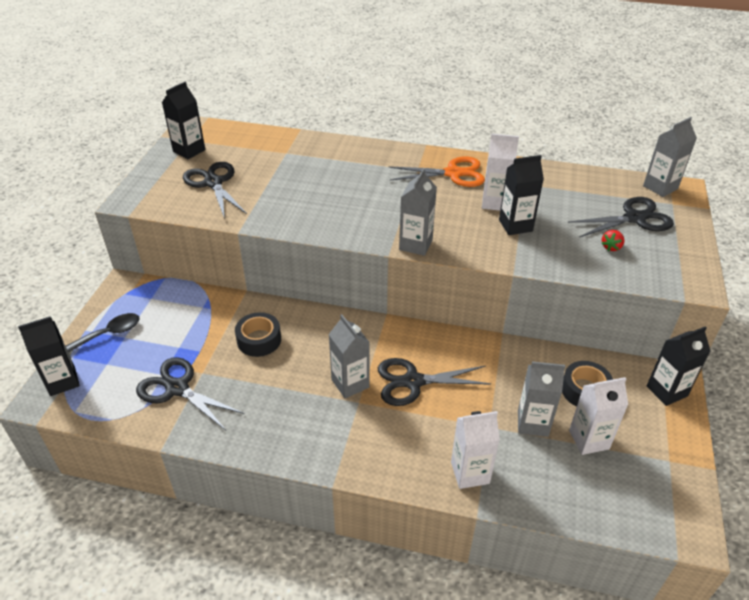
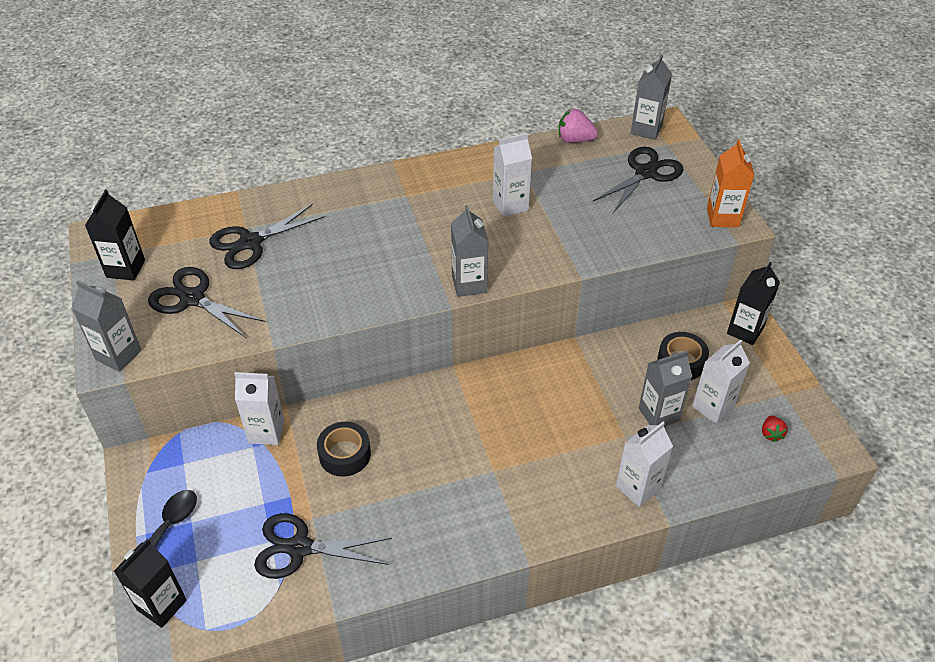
camera: 30 degrees left, 5 degrees up
grey carton [328,314,370,399] -> grey carton moved to [72,280,141,372]
black scissors [378,358,491,406] -> black scissors moved to [209,204,325,269]
orange scissors [388,156,485,187] -> none
black carton [499,155,544,235] -> none
red strawberry [601,230,624,251] -> red strawberry moved to [762,415,788,442]
none -> white carton [234,372,285,445]
none -> pink strawberry [559,109,598,143]
none -> orange carton [707,140,754,227]

